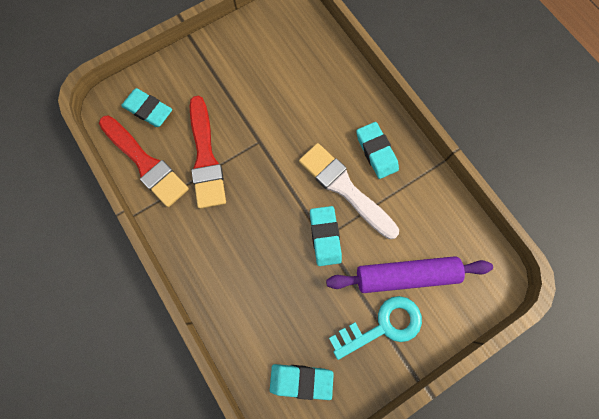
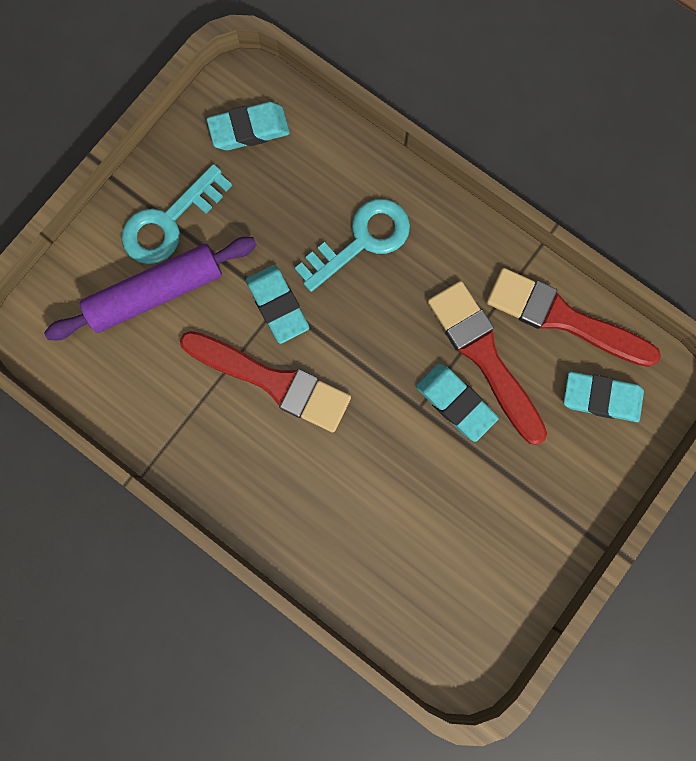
camera: 160 degrees right, 5 degrees up
white brush [299,143,399,239] -> red brush [180,331,351,432]
turquoise eraser [356,122,399,179] -> turquoise eraser moved to [416,364,499,442]
none -> turquoise key [295,199,410,292]

